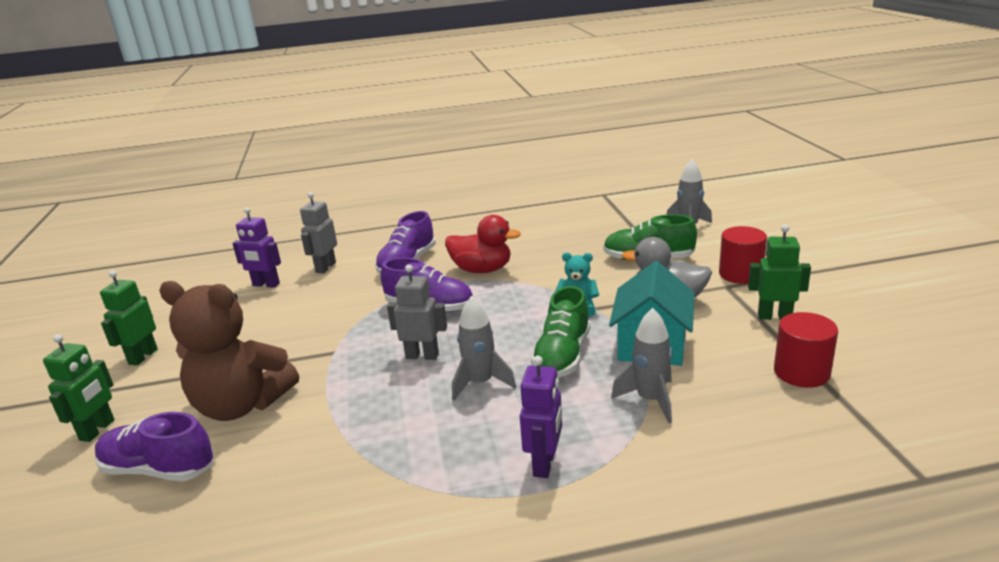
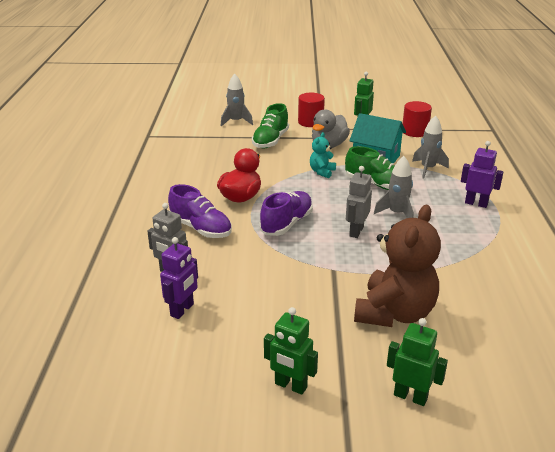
camera: 80 degrees left, 5 degrees up
purple shoe [95,412,214,481] -> none

